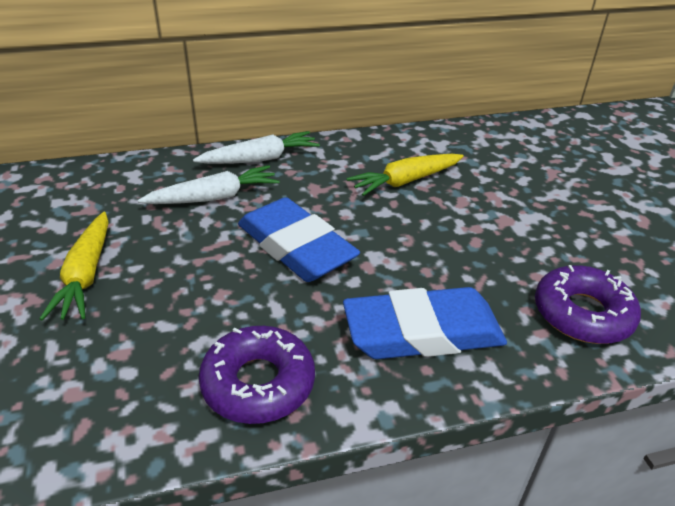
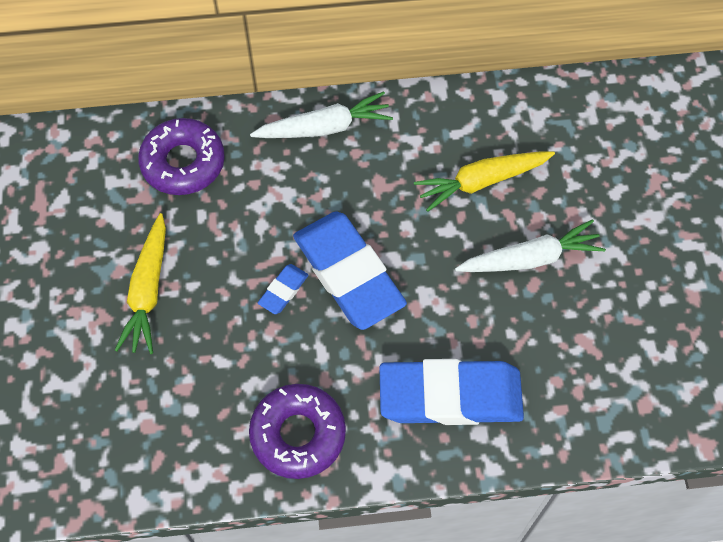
camera: 10 degrees right, 25 degrees up
white carrot [138,165,280,204] -> white carrot moved to [455,219,606,272]
purple donut [535,265,641,344] -> purple donut moved to [138,118,225,195]
none -> blue eraser [258,264,308,314]

